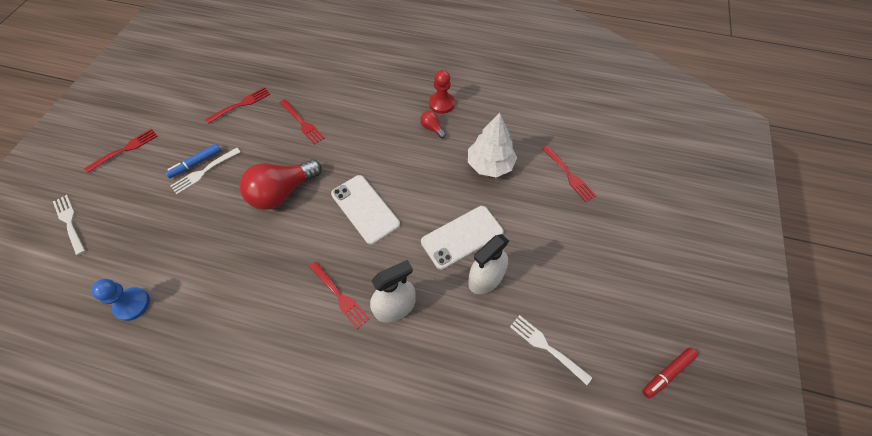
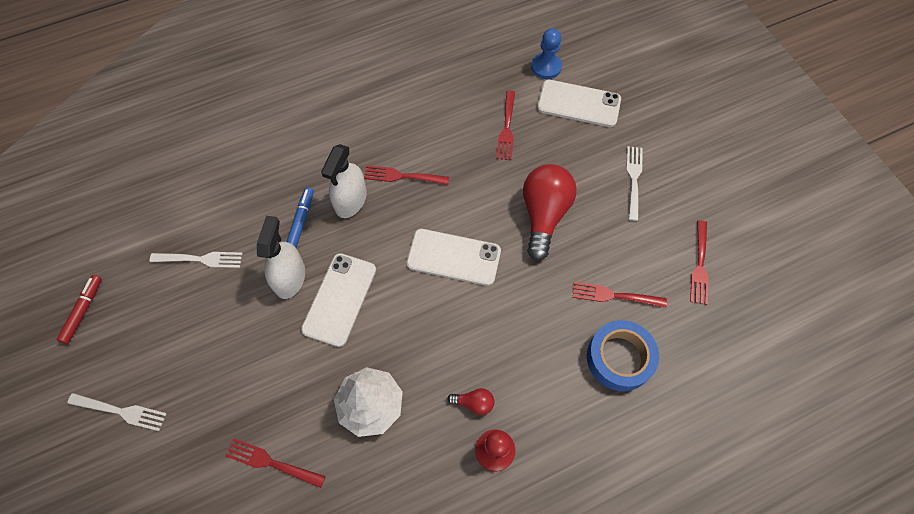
camera: 140 degrees right, 5 degrees up
white fork [53,195,85,256] -> white fork moved to [67,393,167,431]
red fork [84,129,158,173] -> red fork moved to [496,90,515,160]
blue marker [165,144,221,178] -> blue marker moved to [286,187,314,248]
none -> white phone [537,80,621,127]
none -> blue tape [587,320,659,391]

